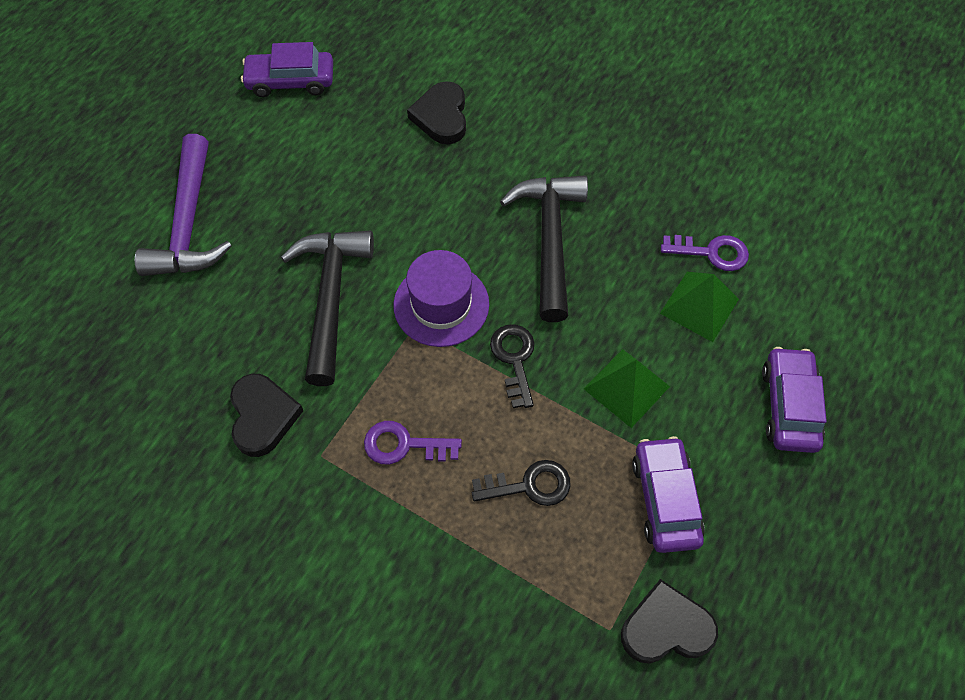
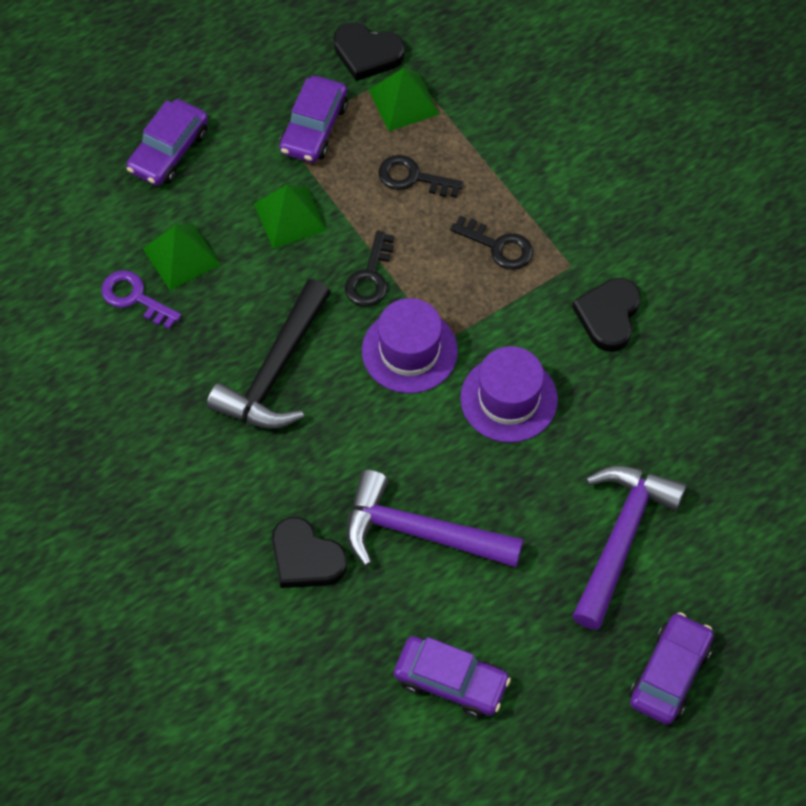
camera: 155 degrees left, 0 degrees up
black hammer [281,230,374,386] -> purple hat [460,346,558,443]
purple key [364,421,462,464] -> black key [450,215,533,270]
black heart [407,81,466,145] -> black heart turned 105 degrees clockwise [272,517,347,588]
none -> purple hammer [346,470,524,567]
none -> green pyramid [368,68,440,131]
none -> purple car [630,612,714,725]

